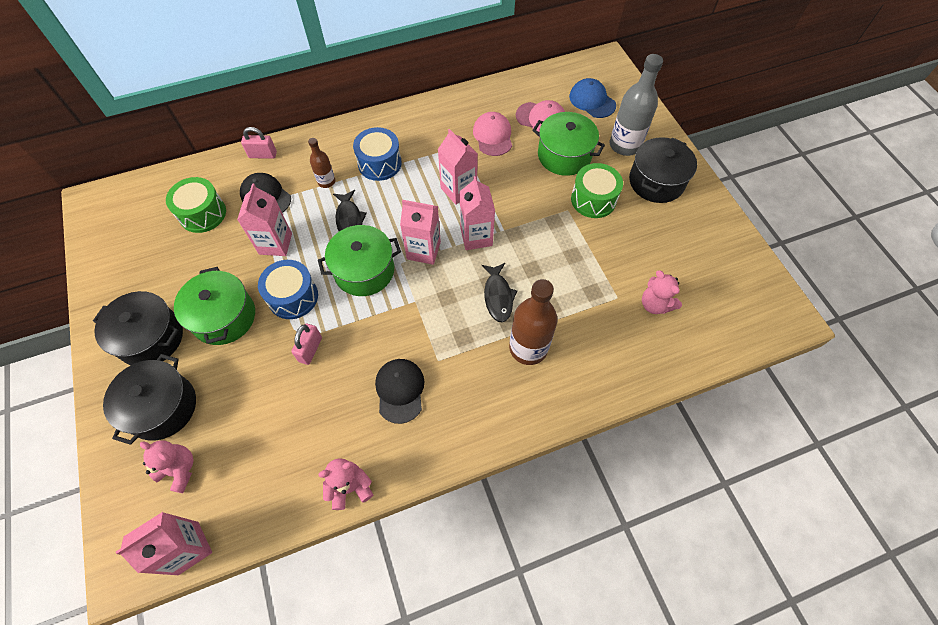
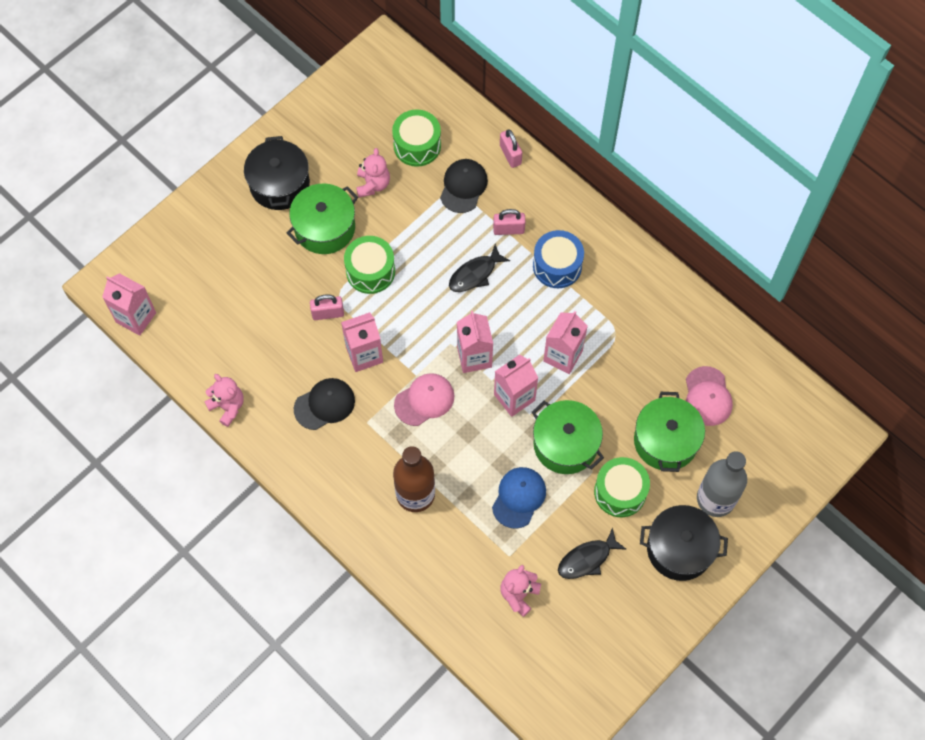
camera: 65 degrees right, 5 degrees up
black pot [103,354,196,445] -> none
pink teddy bear [140,441,193,493] -> pink teddy bear moved to [356,148,390,197]
pink carton [237,183,292,256] -> pink carton moved to [341,312,383,372]
blue drum [258,260,318,319] -> green drum [344,236,395,294]
brown bottle [308,138,335,188] -> pink padlock [493,209,526,235]
green pot [318,225,401,296] -> green pot moved to [532,400,604,474]
pink cap [473,112,512,156] -> pink cap moved to [394,373,454,426]
black fish [482,263,517,322] -> black fish moved to [558,528,627,579]
blue cap [569,78,616,118] -> blue cap moved to [492,467,546,528]

